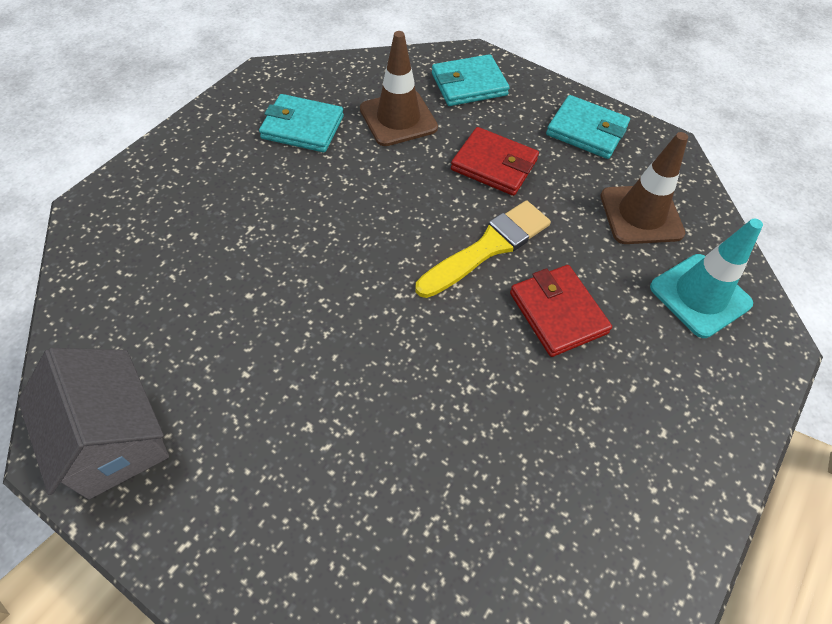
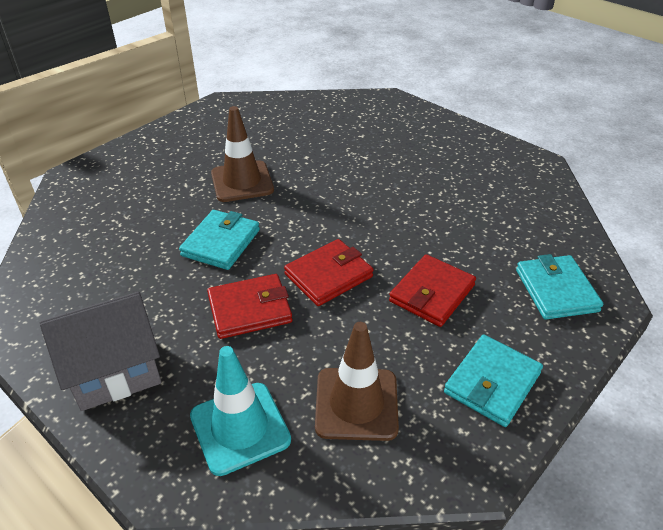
camera: 100 degrees right, 15 degrees down
grey house [18,348,169,499] -> grey house moved to [40,292,161,411]
turquoise wallet [259,94,344,152] -> turquoise wallet moved to [179,210,260,270]
brown traffic cone [360,31,438,146] -> brown traffic cone moved to [211,106,274,202]
yellow brush [416,200,551,298] -> red wallet [284,239,373,306]

